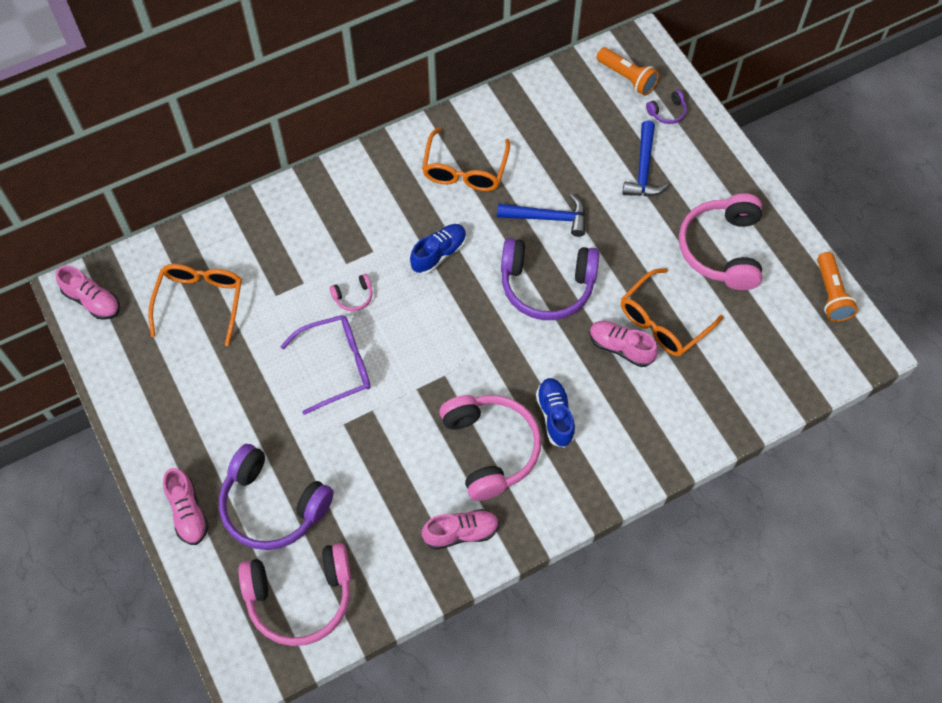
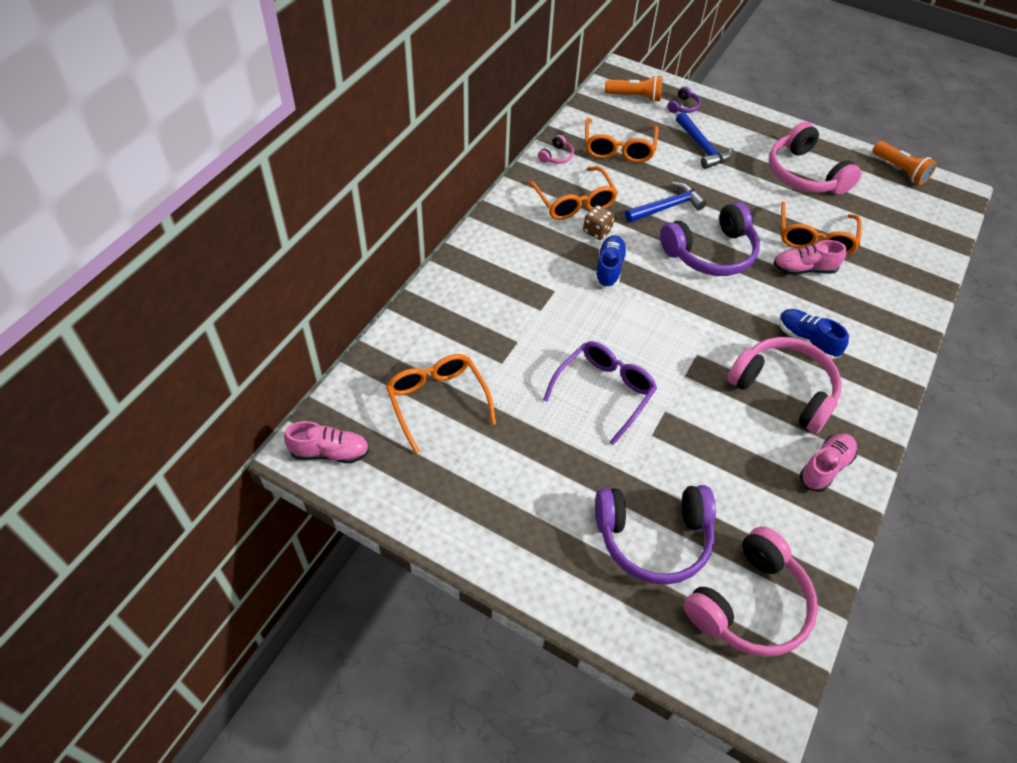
camera: 35 degrees left, 10 degrees down
pink shoe [163,468,209,545] -> none
pink headphones [329,274,372,311] -> pink headphones moved to [538,135,574,164]
none -> brown dice [583,205,615,240]
none -> orange glasses [585,118,658,163]

